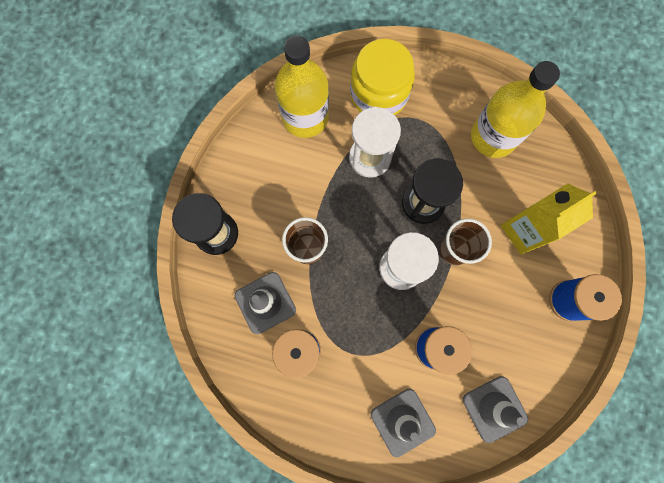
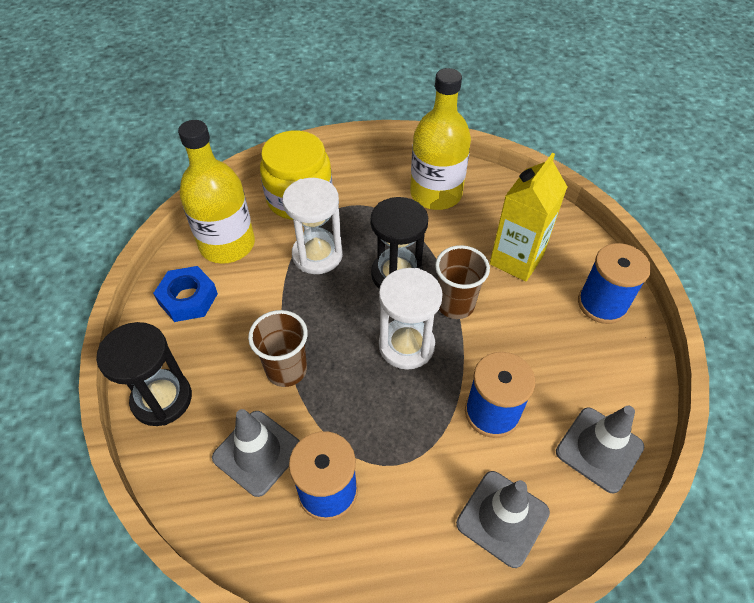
camera: 25 degrees left, 25 degrees down
none -> blue nut [153,266,218,322]

